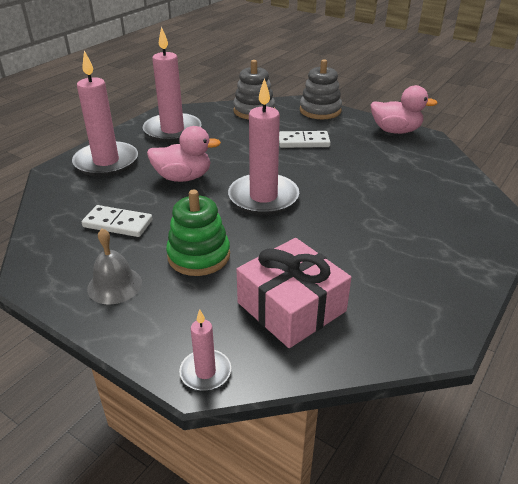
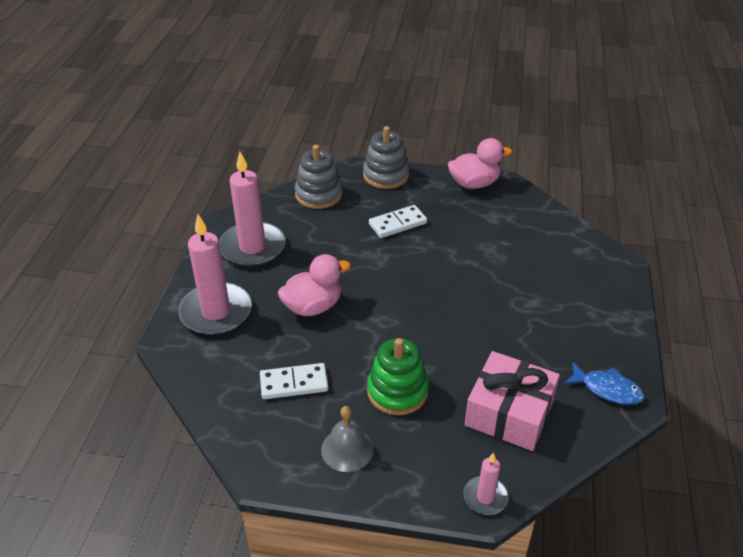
camera: 25 degrees left, 5 degrees up
pink candle [228,78,299,215] -> none
none -> blue fish [564,362,644,405]

